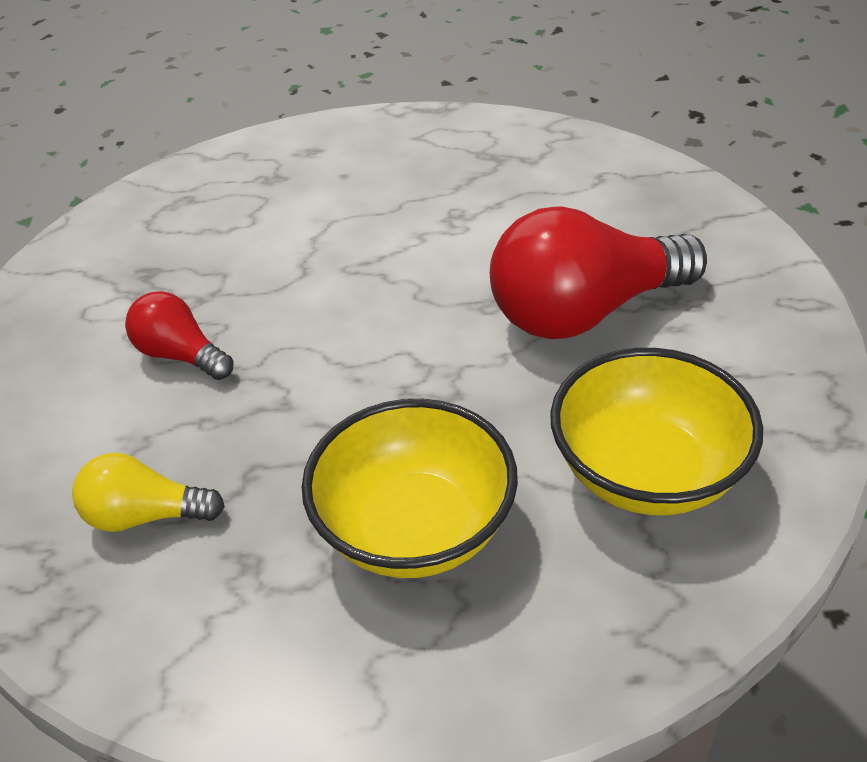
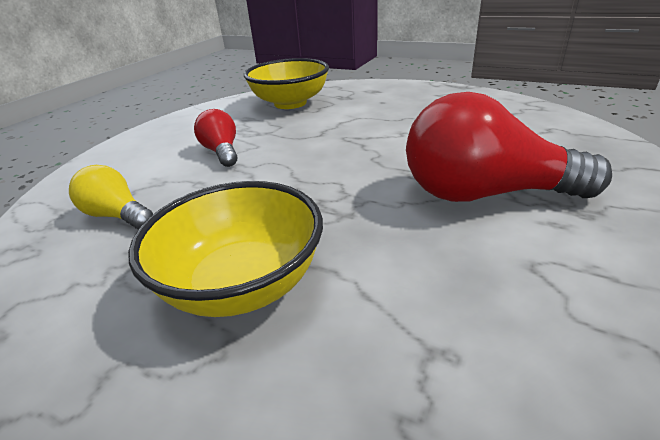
camera: 30 degrees right, 10 degrees down
yellow bowl [550,348,763,516] -> yellow bowl moved to [244,58,329,109]

